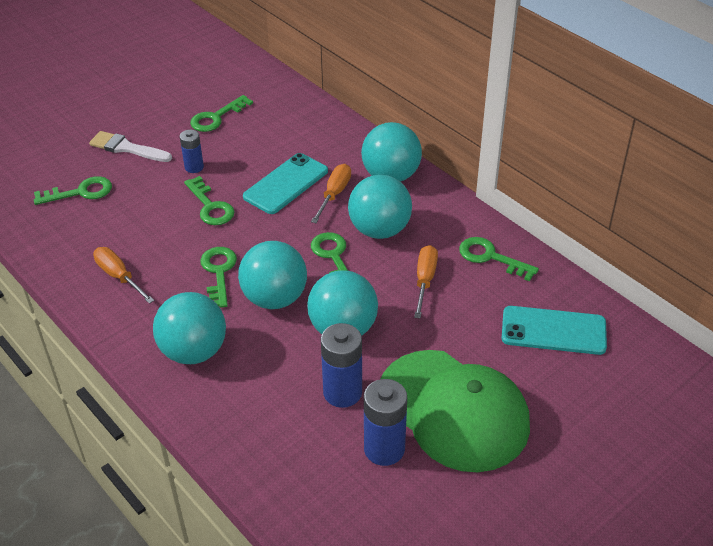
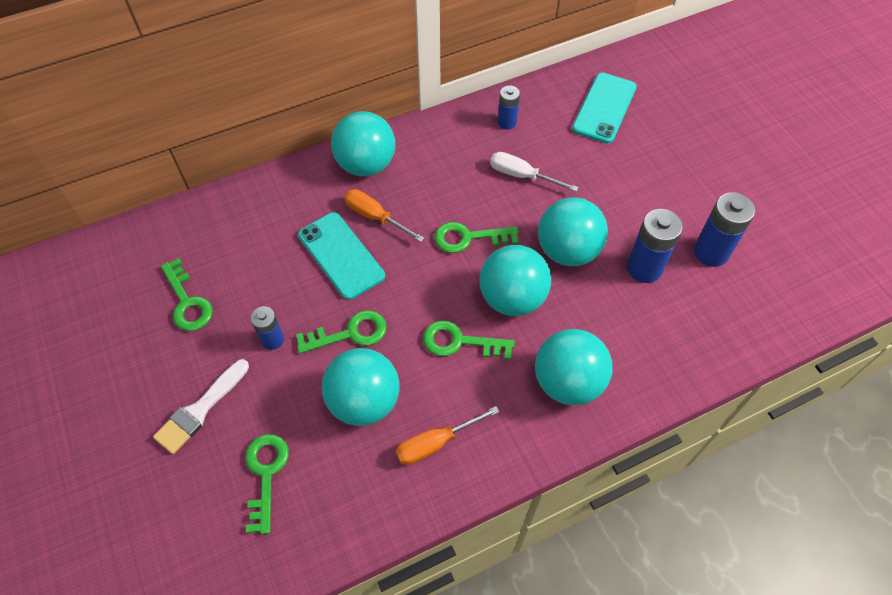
camera: 75 degrees left, 15 degrees up
turquoise ball [348,175,412,239] -> turquoise ball moved to [322,348,400,426]
green cap [381,350,530,472] -> none
orange screwdriver [414,245,438,319] -> white screwdriver [490,152,579,192]
green key [459,237,539,281] -> blue battery [497,86,520,130]

